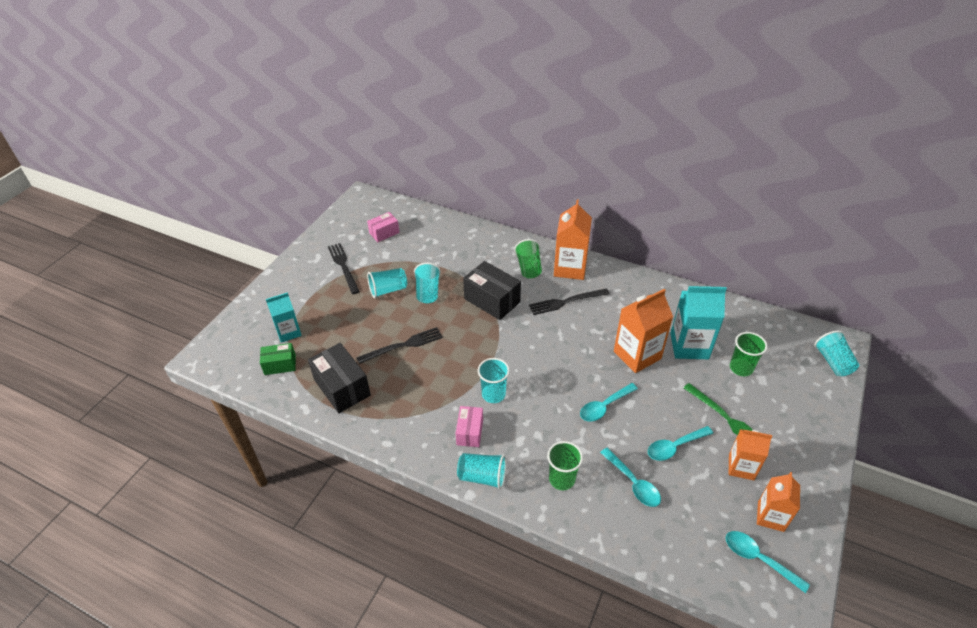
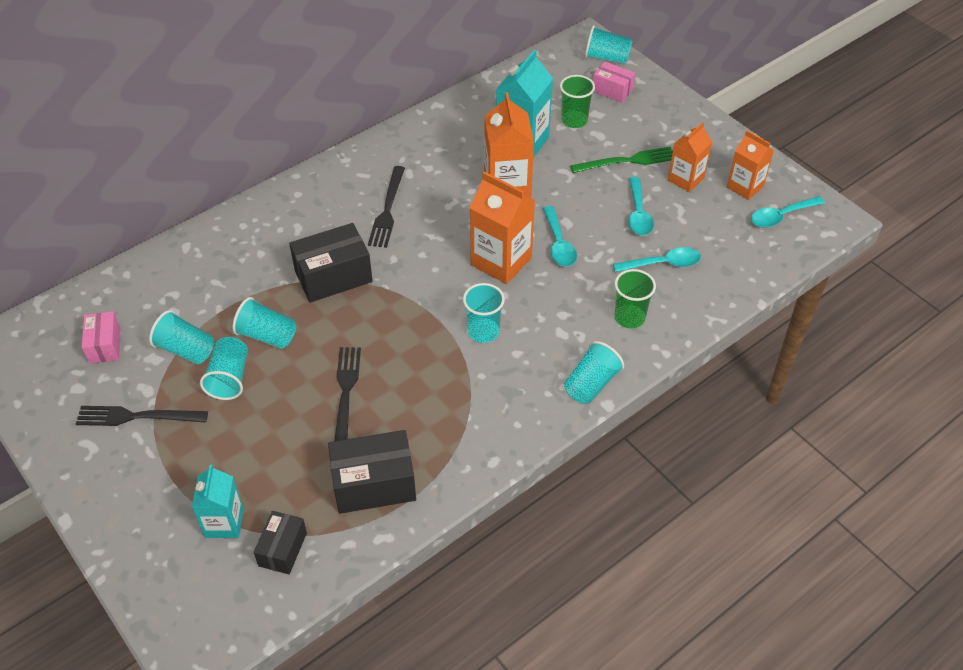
camera: 65 degrees left, 5 degrees up
green box [260,343,296,375] -> black box [254,511,307,574]
pink box [456,406,483,447] -> pink box moved to [593,62,635,103]
green cup [514,239,542,278] -> none
orange carton [554,199,592,280] -> orange carton moved to [470,172,535,284]
none -> turquoise cup [149,310,214,364]

